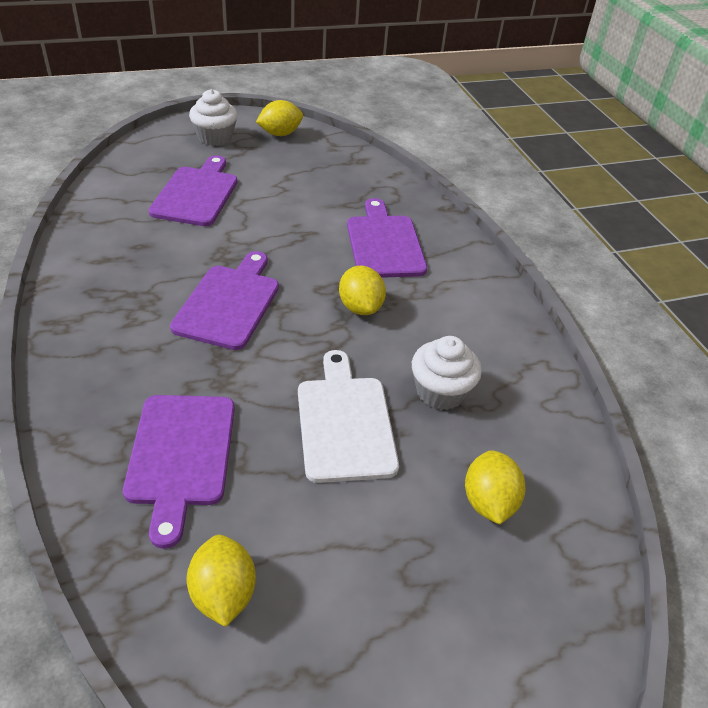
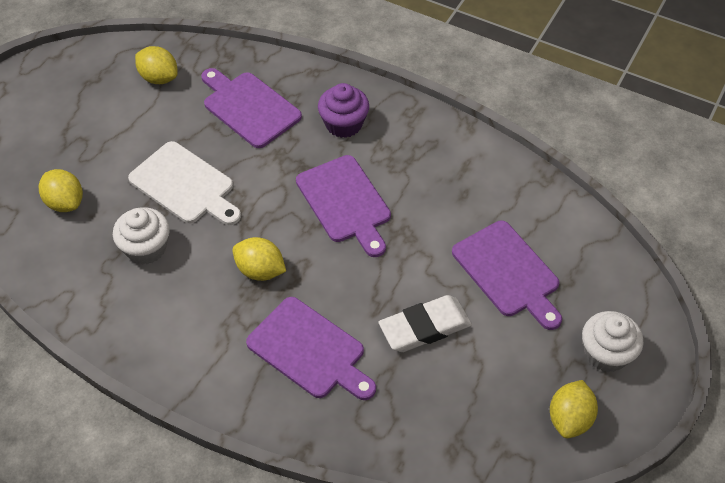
camera: 140 degrees right, 10 degrees up
none -> purple cupcake [318,83,369,138]
none -> white eraser [379,295,472,352]

